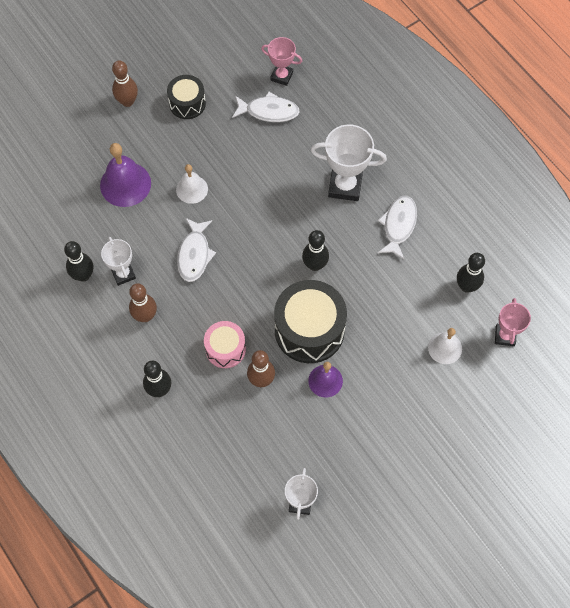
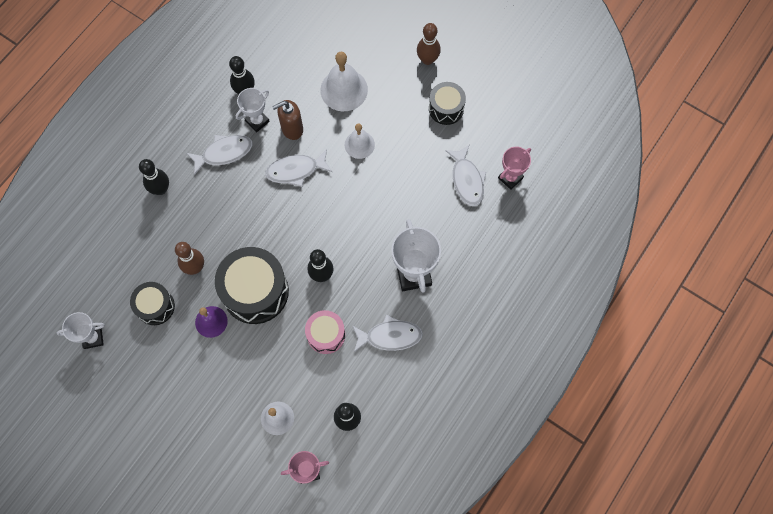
camera: 70 degrees right, 5 degrees up
purple bell [100,143,151,207] -> white bell [320,52,368,111]
brown bowling pin [129,283,157,322] -> white fish [187,135,253,175]
pink drum [204,321,246,368] -> pink drum moved to [305,310,345,354]
pink trophy [261,37,302,86] -> pink trophy turned 45 degrees clockwise [498,147,531,190]
none -> black drum [130,282,175,325]
none -> brown soap dispenser [272,100,303,140]

